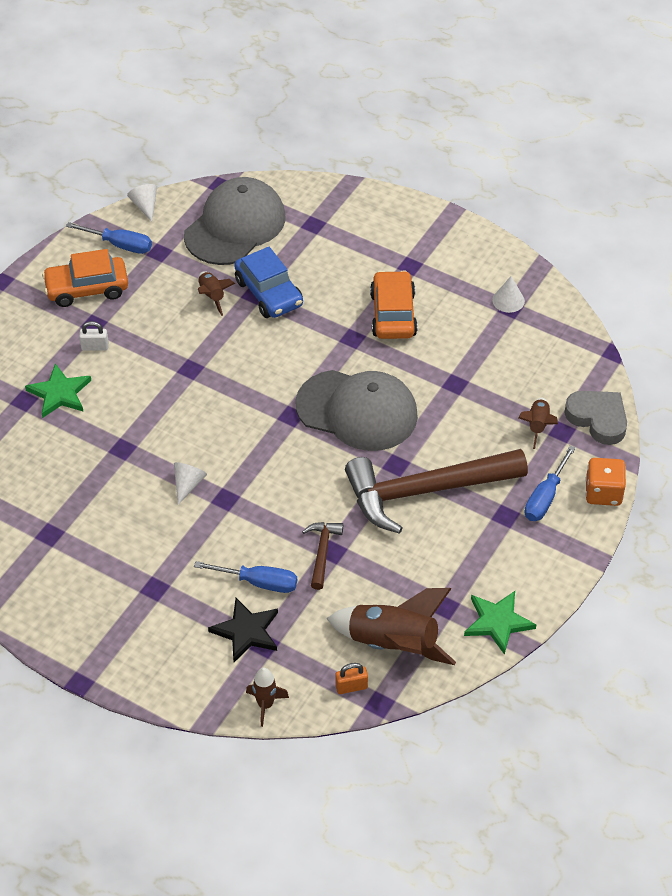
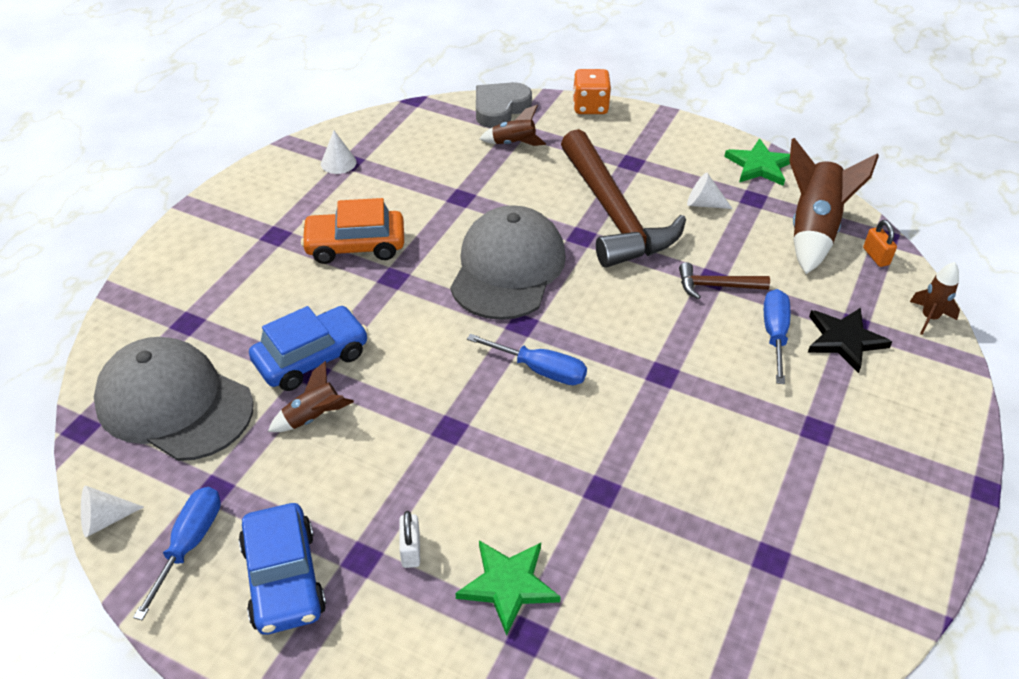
camera: 95 degrees left, 5 degrees down
orange car [42,249,128,307] -> blue car [239,503,326,635]
white cone [174,462,207,505] -> white cone moved to [687,172,733,209]
blue screwdriver [524,445,576,521] -> blue screwdriver moved to [467,334,587,385]

